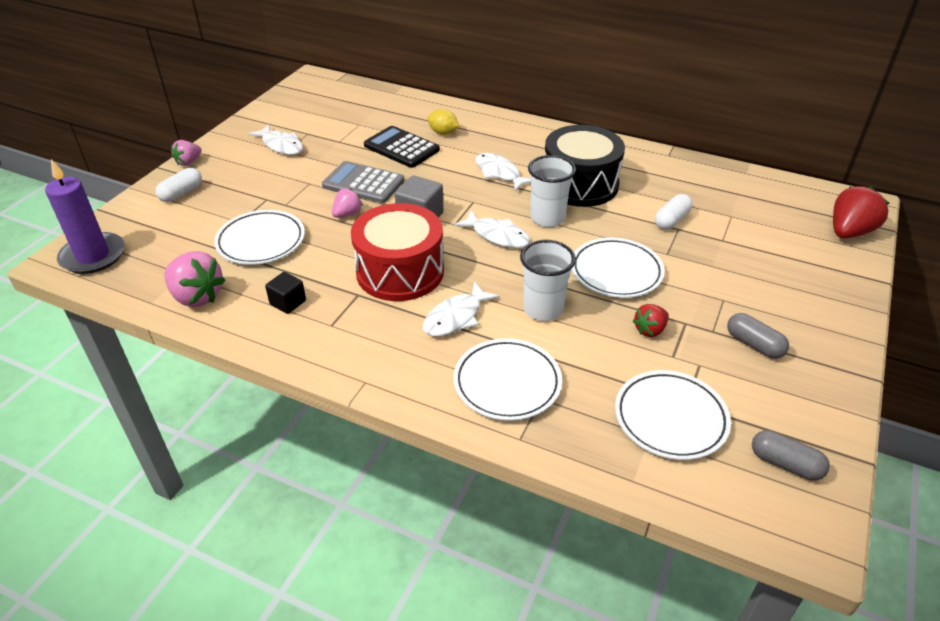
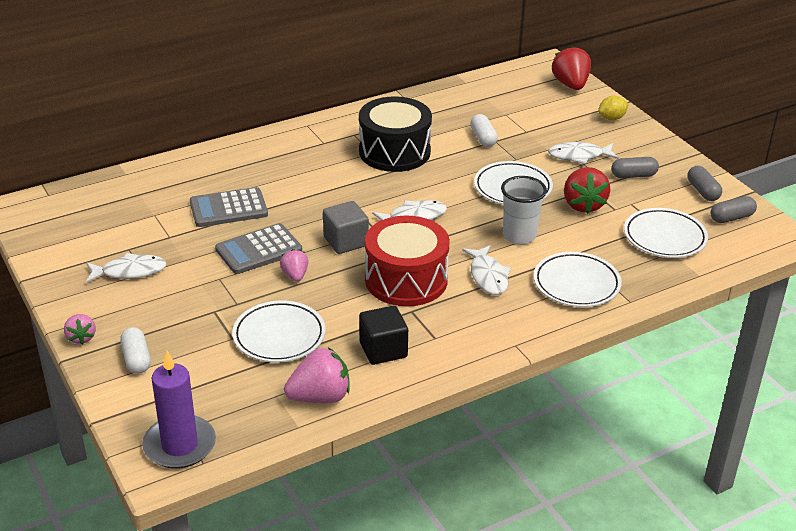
camera: 55 degrees left, 5 degrees down
black cube [265,272,306,314] -> black cube [359,306,408,365], size x1.52
black calculator [364,126,440,168] -> grey calculator [190,187,268,227]
yellow lemon [427,109,459,135] -> yellow lemon moved to [598,96,629,120]
white fish [475,153,531,191] -> white fish moved to [548,142,619,164]
white cup [528,155,576,227] -> none
red strawberry [633,304,669,337] -> red strawberry [564,167,611,214], size x1.74
none -> grey capsule [688,166,722,201]

